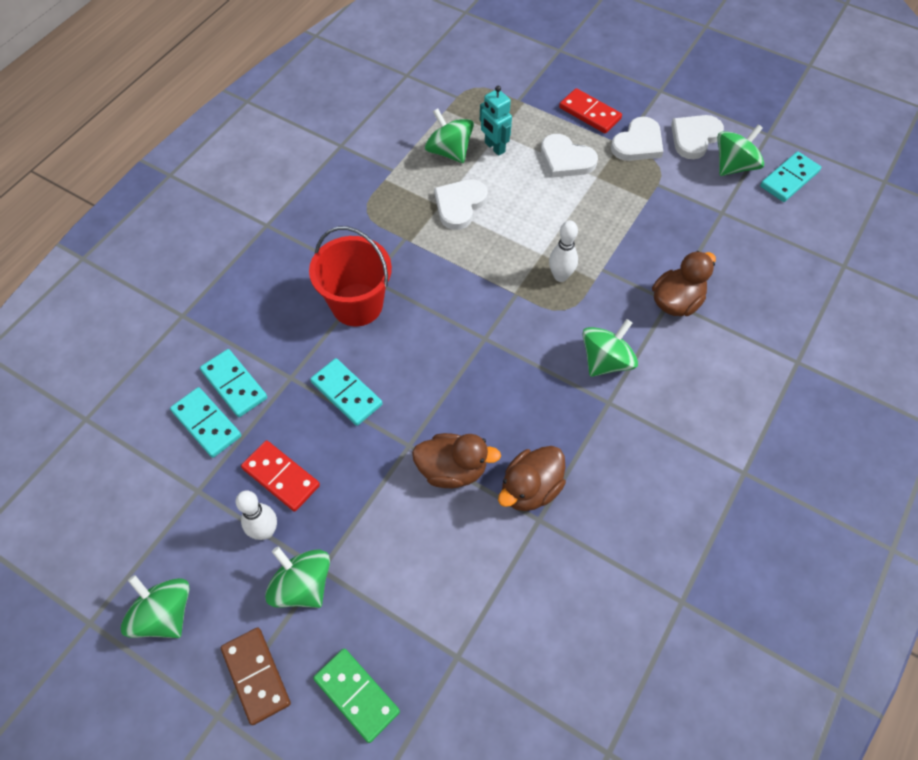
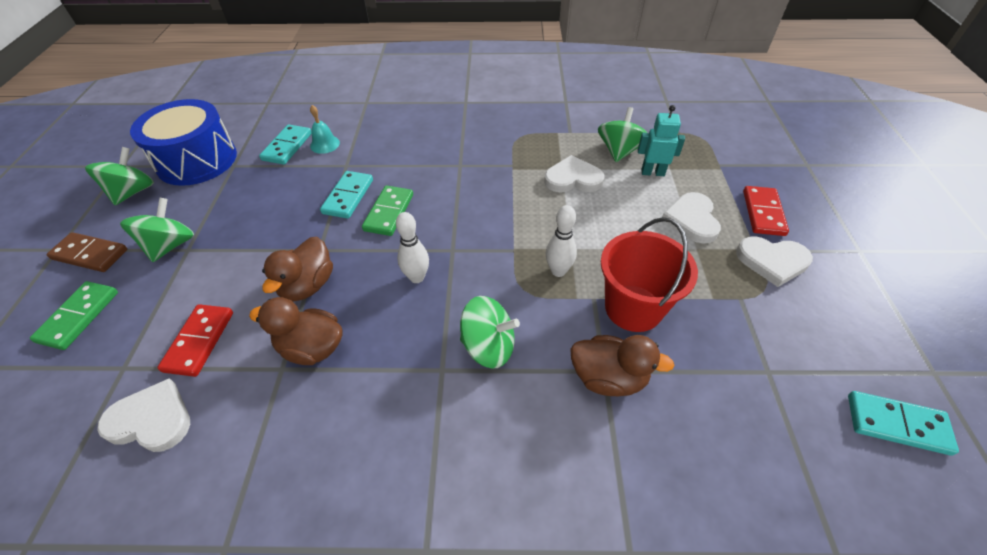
camera: 60 degrees right, 10 degrees down
turquoise domino [200,349,267,417] -> turquoise bell [310,105,340,154]
brown domino [221,627,291,725] -> brown domino turned 75 degrees clockwise [47,232,127,272]
white bowling pin [236,490,277,540] -> white bowling pin moved to [396,212,429,283]
red domino [241,440,320,512] -> red domino moved to [157,304,233,377]
red bucket [309,226,392,326] -> red bucket moved to [601,217,698,332]
brown duck [412,433,501,488] -> brown duck turned 45 degrees clockwise [262,237,333,301]
turquoise robot [480,86,512,156] -> turquoise robot turned 75 degrees clockwise [638,105,685,176]
white heart [671,115,724,159] -> white heart moved to [97,378,190,452]
green spinning top [717,124,764,176] -> none
none -> blue drum [130,99,237,186]
none -> green domino [362,186,413,236]

